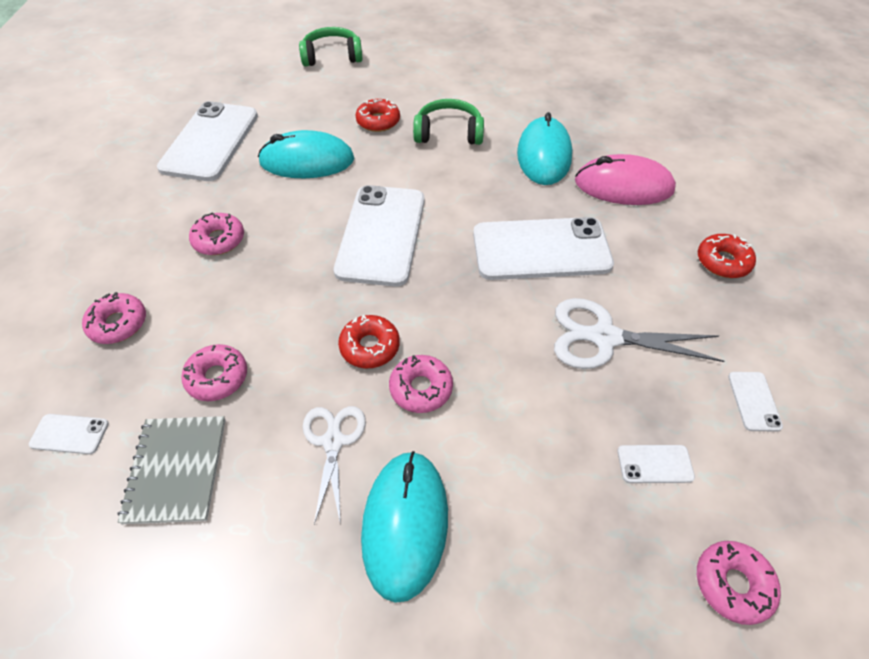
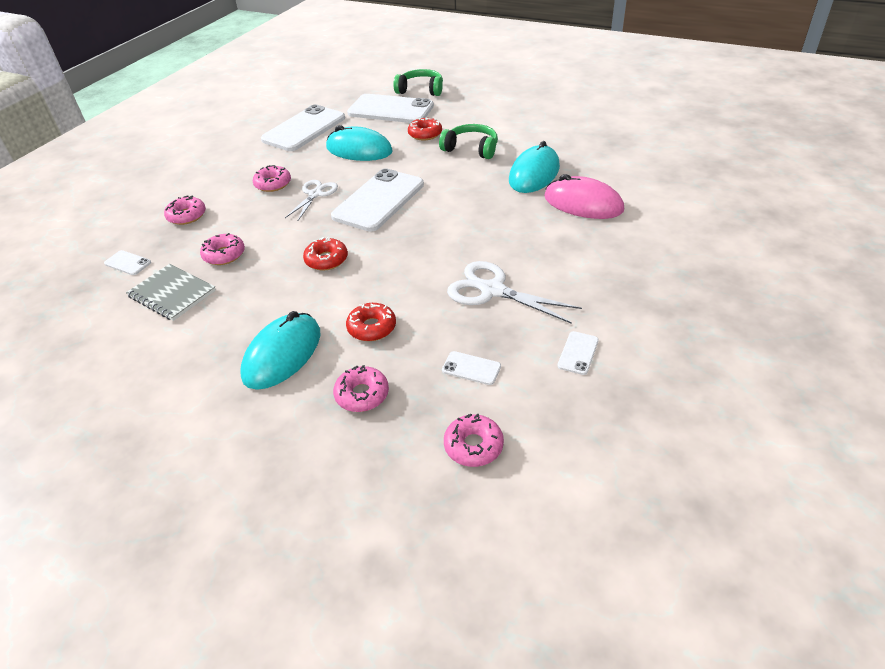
camera: 25 degrees right, 10 degrees down
grey notebook [117,416,226,524] -> grey notebook turned 75 degrees counterclockwise [126,264,216,321]
white scissors [303,406,366,525] -> white scissors moved to [285,180,338,220]
pink donut [389,355,453,413] -> pink donut moved to [333,365,389,412]
white phone [473,217,614,280] -> white phone moved to [347,94,434,123]
red donut [698,234,756,278] -> red donut moved to [346,303,396,341]

